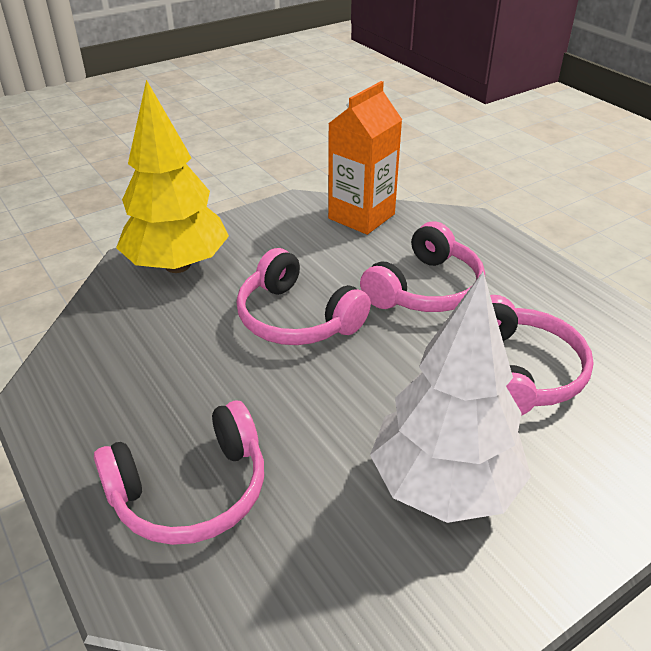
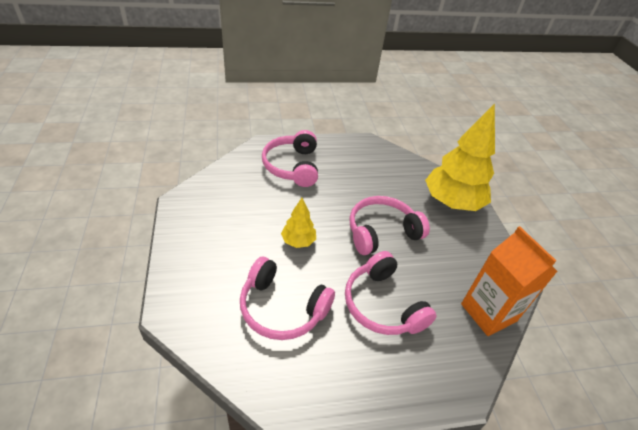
camera: 110 degrees right, 5 degrees up
white tree [370,272,531,523] -> none
none -> yellow tree [281,198,316,248]

